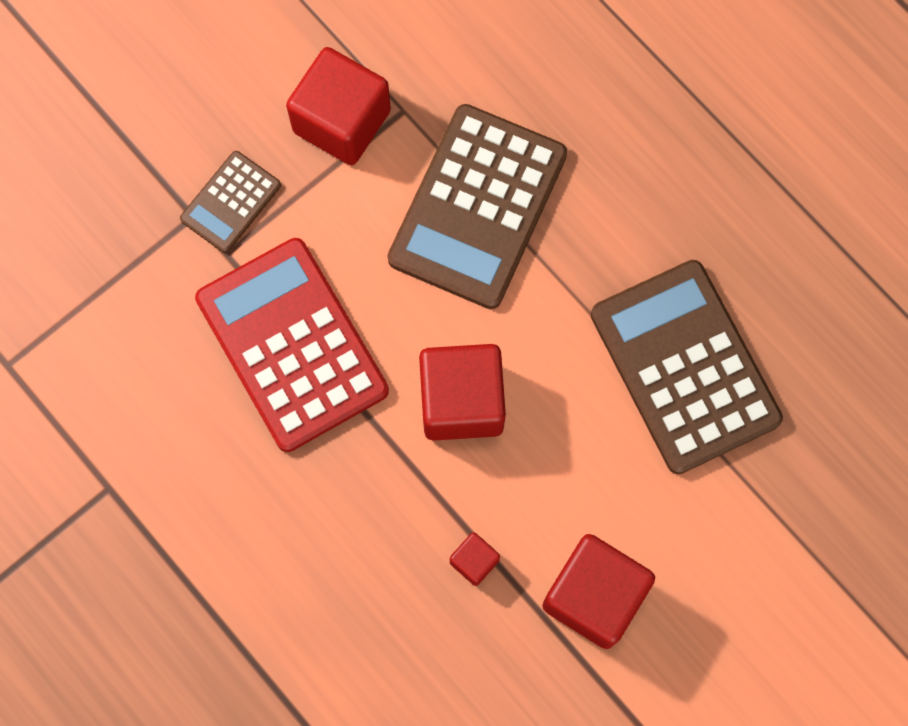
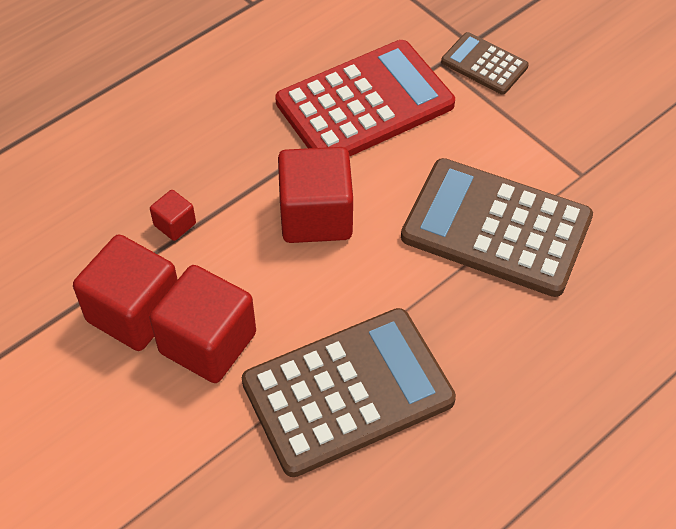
camera: 90 degrees right, 20 degrees down
red cube [286,47,391,165] -> red cube moved to [149,265,256,383]

